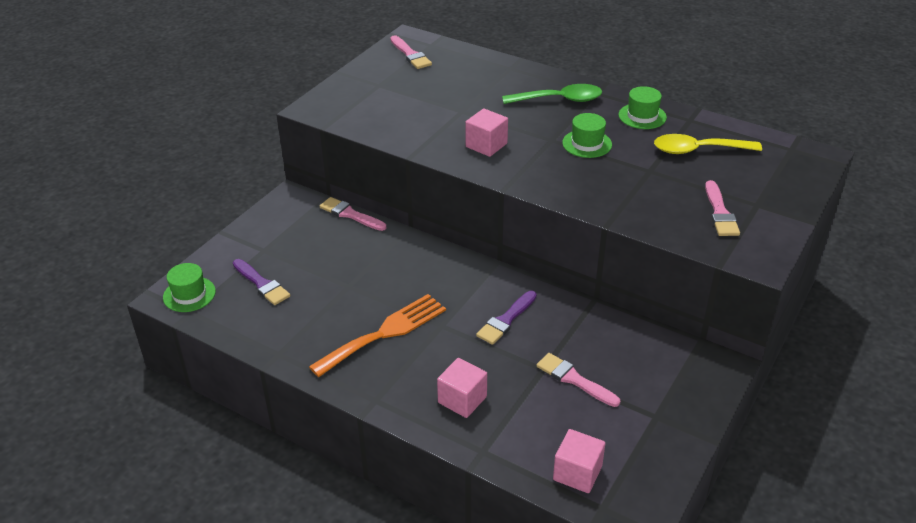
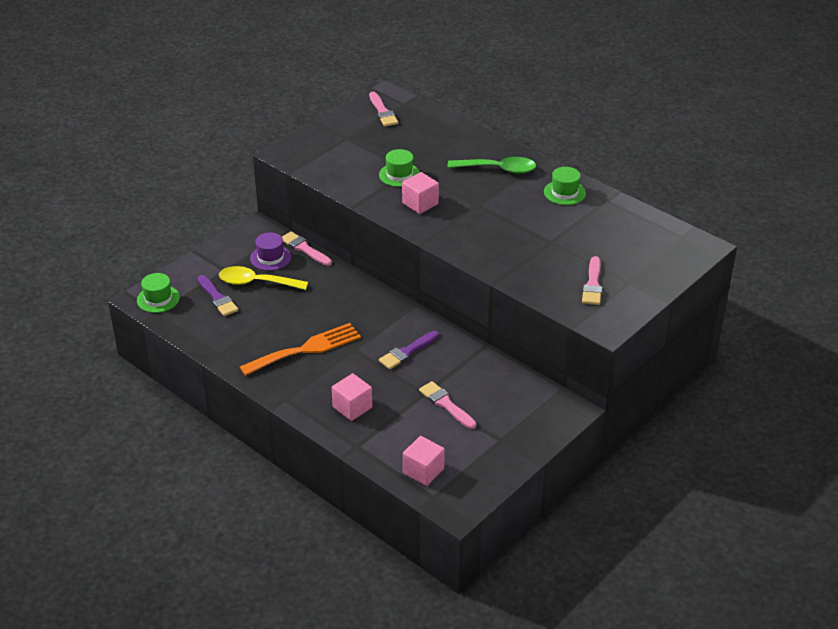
camera: 10 degrees right, 0 degrees up
green hat [562,113,612,158] -> green hat moved to [379,149,420,187]
yellow spoon [654,134,762,154] -> yellow spoon moved to [219,266,308,290]
none -> purple hat [250,233,291,271]

